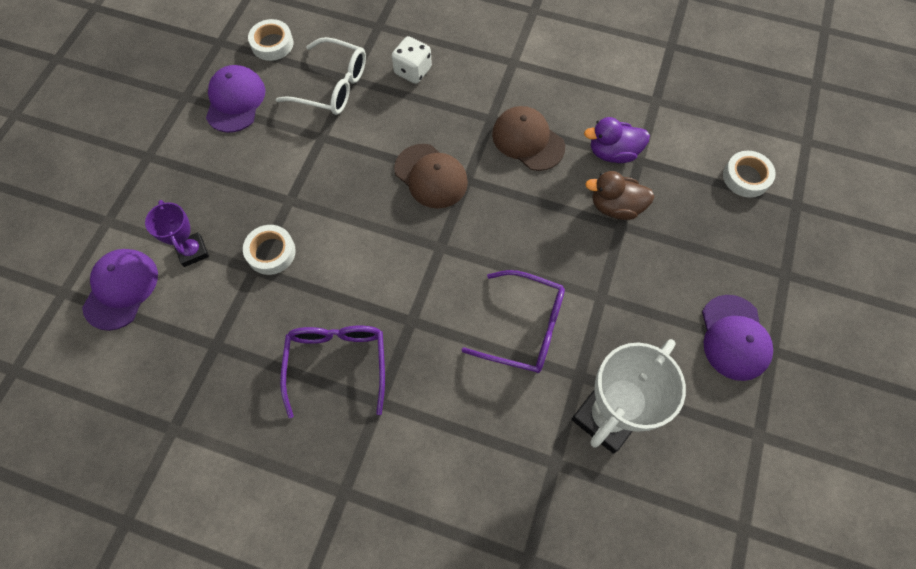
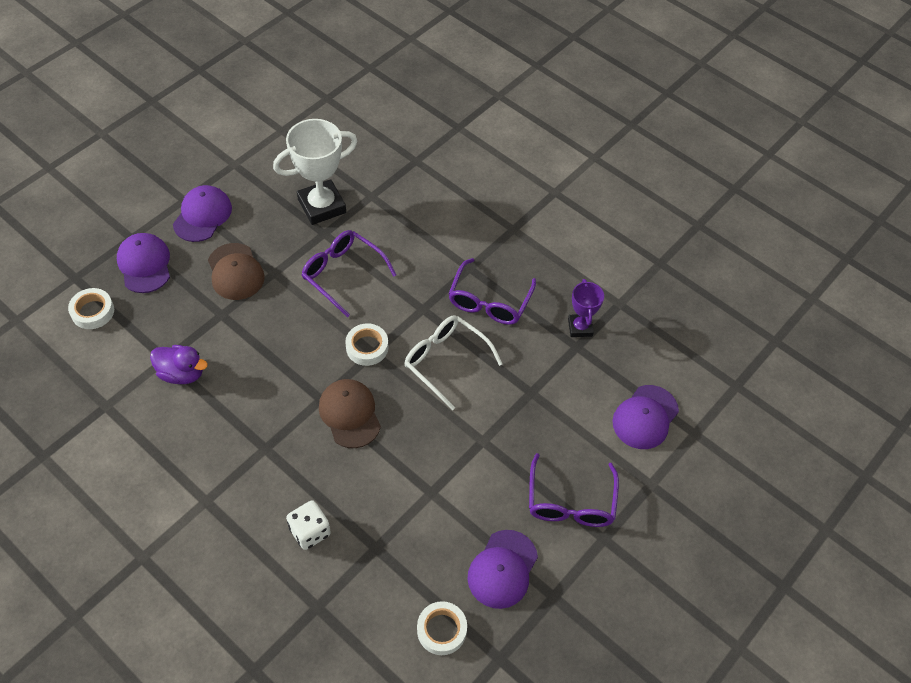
camera: 160 degrees left, 10 degrees down
purple trophy [145,200,209,267] -> purple trophy moved to [568,279,604,337]
white tape [243,225,296,275] -> white tape moved to [345,323,388,366]
white glasses [276,37,366,115] -> white glasses moved to [404,315,502,410]
brown cap [492,106,565,171] -> brown cap moved to [208,243,265,300]
brown duck [585,171,655,220] -> none
none -> purple cap [117,233,170,293]
none -> purple glasses [529,453,619,527]

